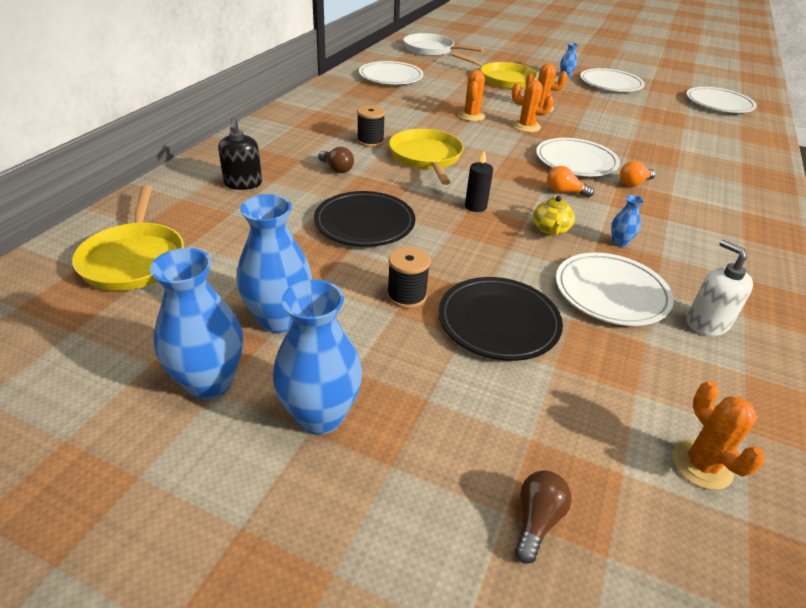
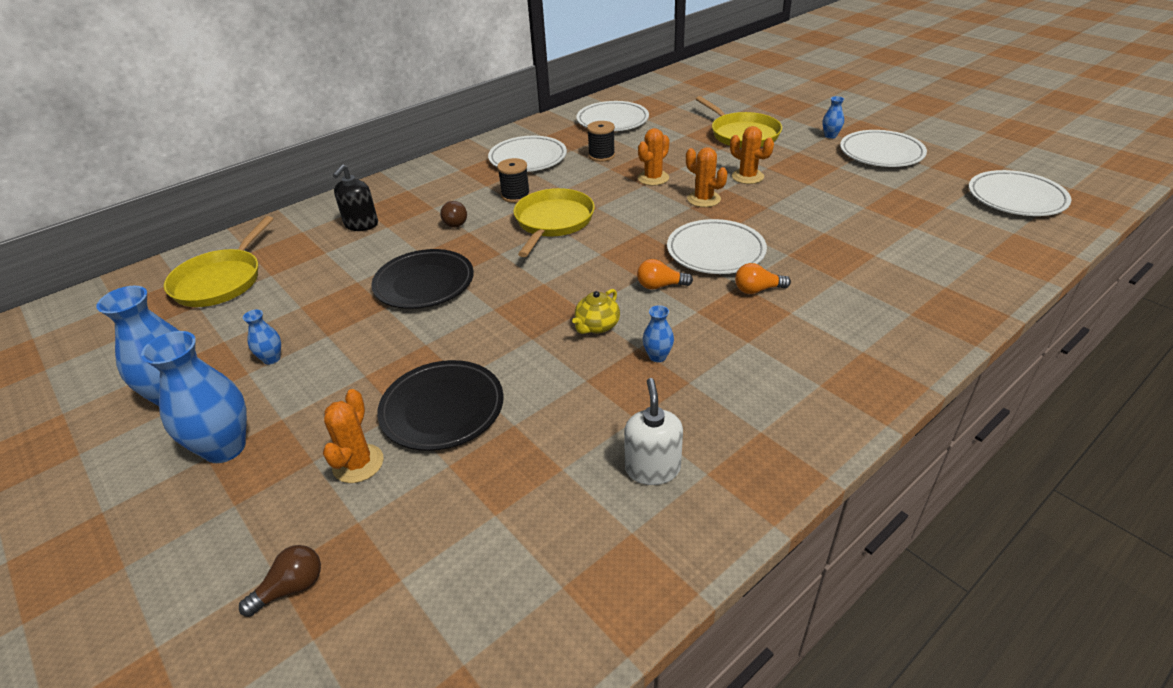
camera: 30 degrees right, 0 degrees up
blue vase [237,194,312,333] -> blue vase [243,310,281,364], size x0.47
black spool [387,247,431,309] -> black spool moved to [587,121,615,162]
white pan [403,33,484,56] -> none
black candle [465,150,493,212] -> none
orange light bulb [547,166,594,197] -> orange light bulb turned 45 degrees counterclockwise [637,259,693,290]
white plate [556,253,674,326] -> white plate moved to [488,136,567,172]
orange cactus [672,381,765,490] -> orange cactus moved to [323,389,383,483]

